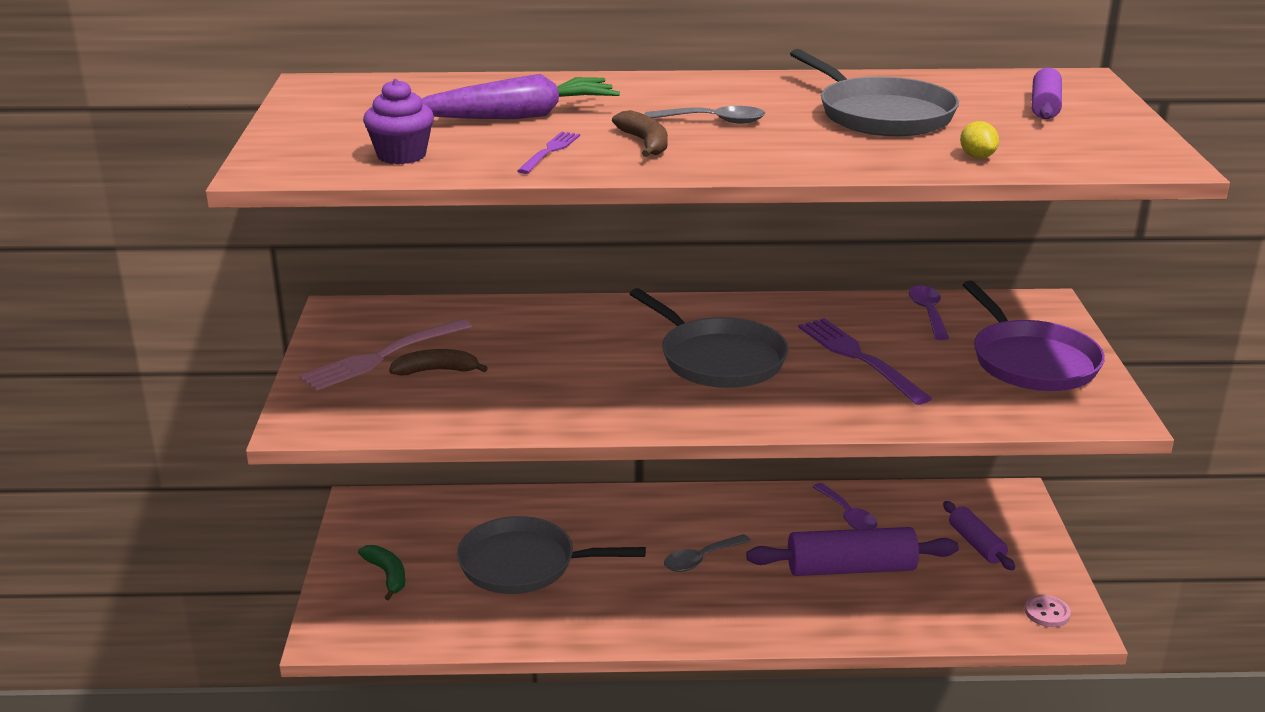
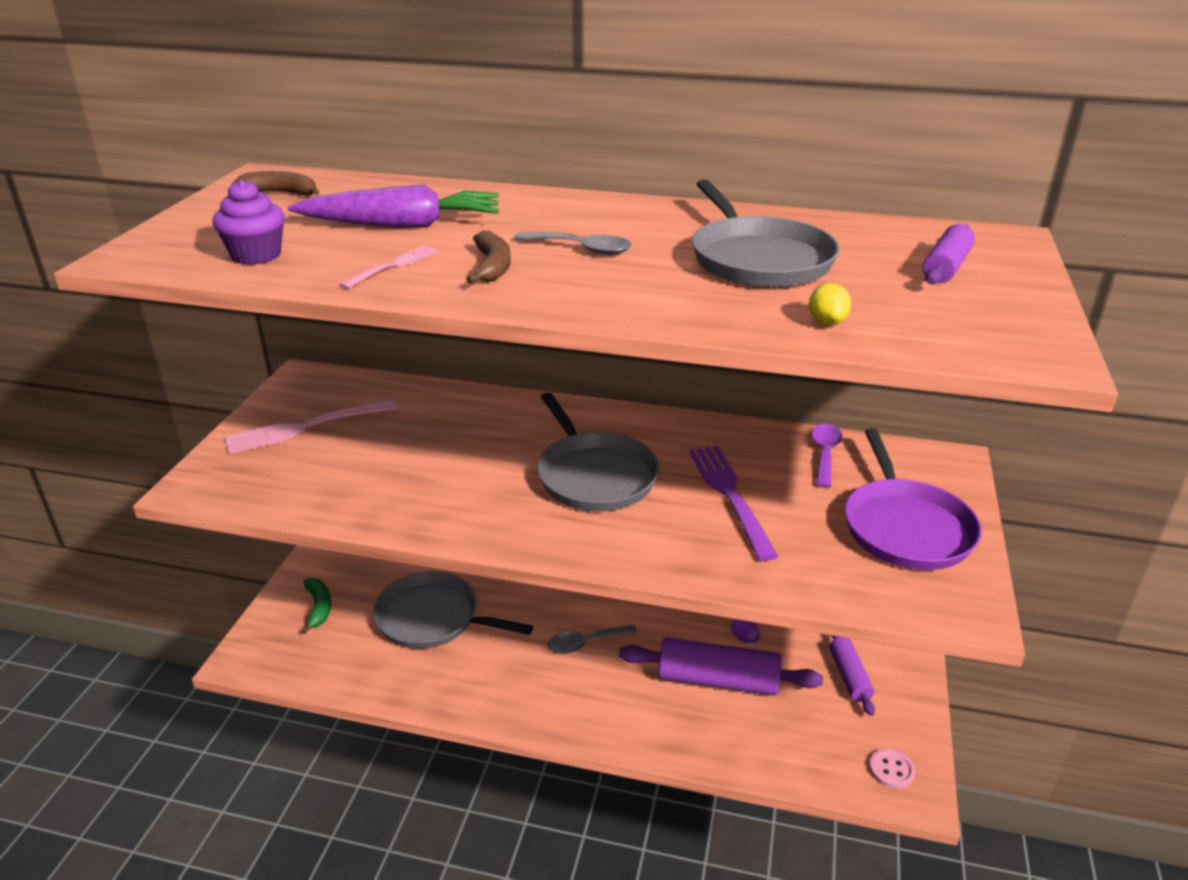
camera: 15 degrees right, 5 degrees up
brown banana [389,349,488,376] -> brown banana moved to [232,171,319,196]
purple fork [517,132,580,174] -> pink fork [339,245,439,289]

